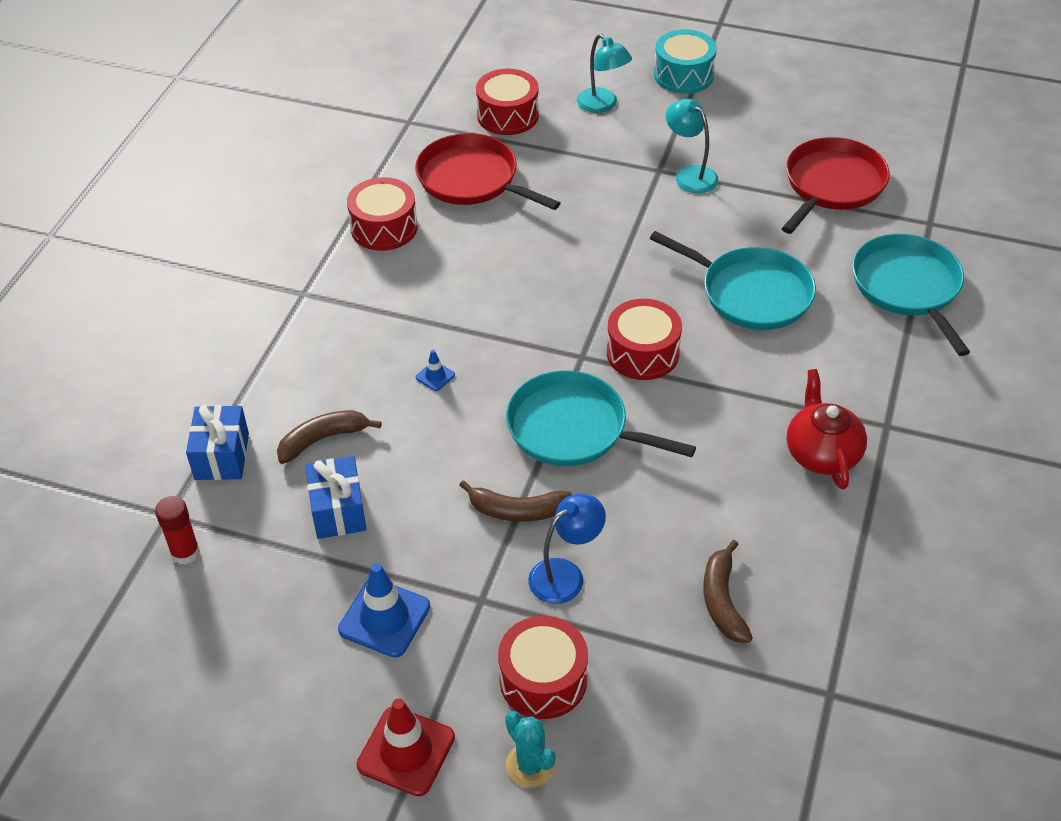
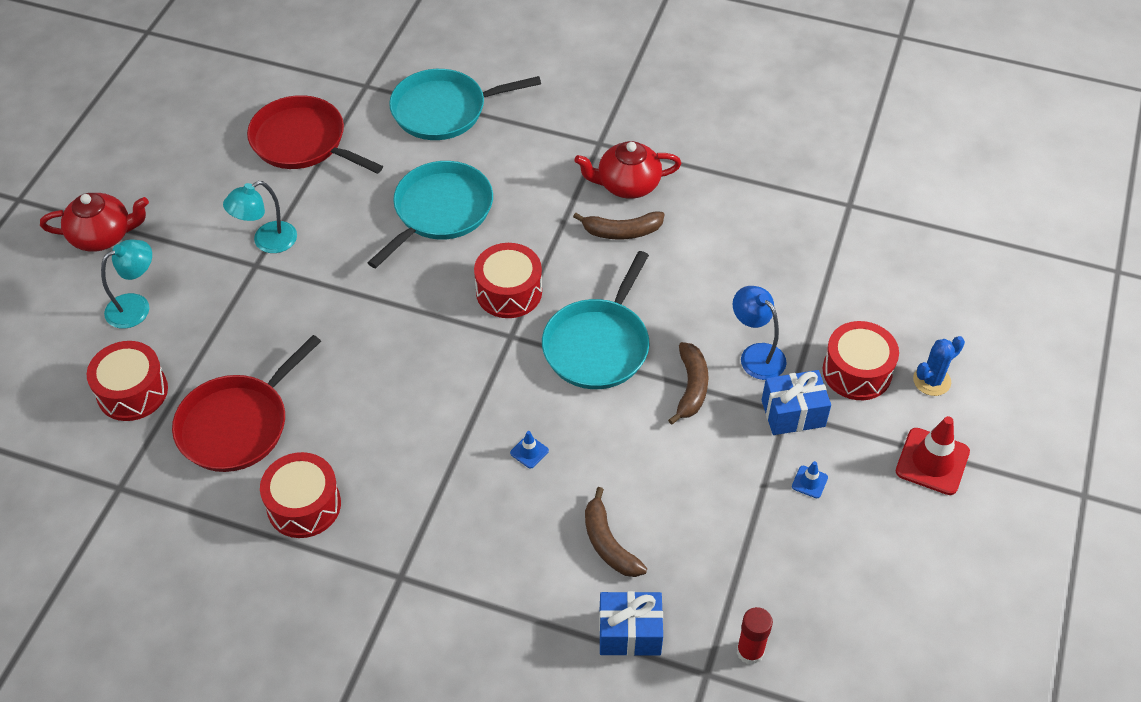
camera: 90 degrees left, 5 degrees up
blue gift [305,456,367,539] -> blue gift moved to [762,370,831,435]
blue traffic cone [338,563,430,657] -> blue traffic cone [792,461,828,498], size x0.48
turquoise cactus [505,711,556,788] -> blue cactus [913,336,965,396]
turquoise drum [654,29,717,94] -> red teapot [40,193,149,252]
brown banana [703,540,753,643] -> brown banana moved to [573,212,664,240]

